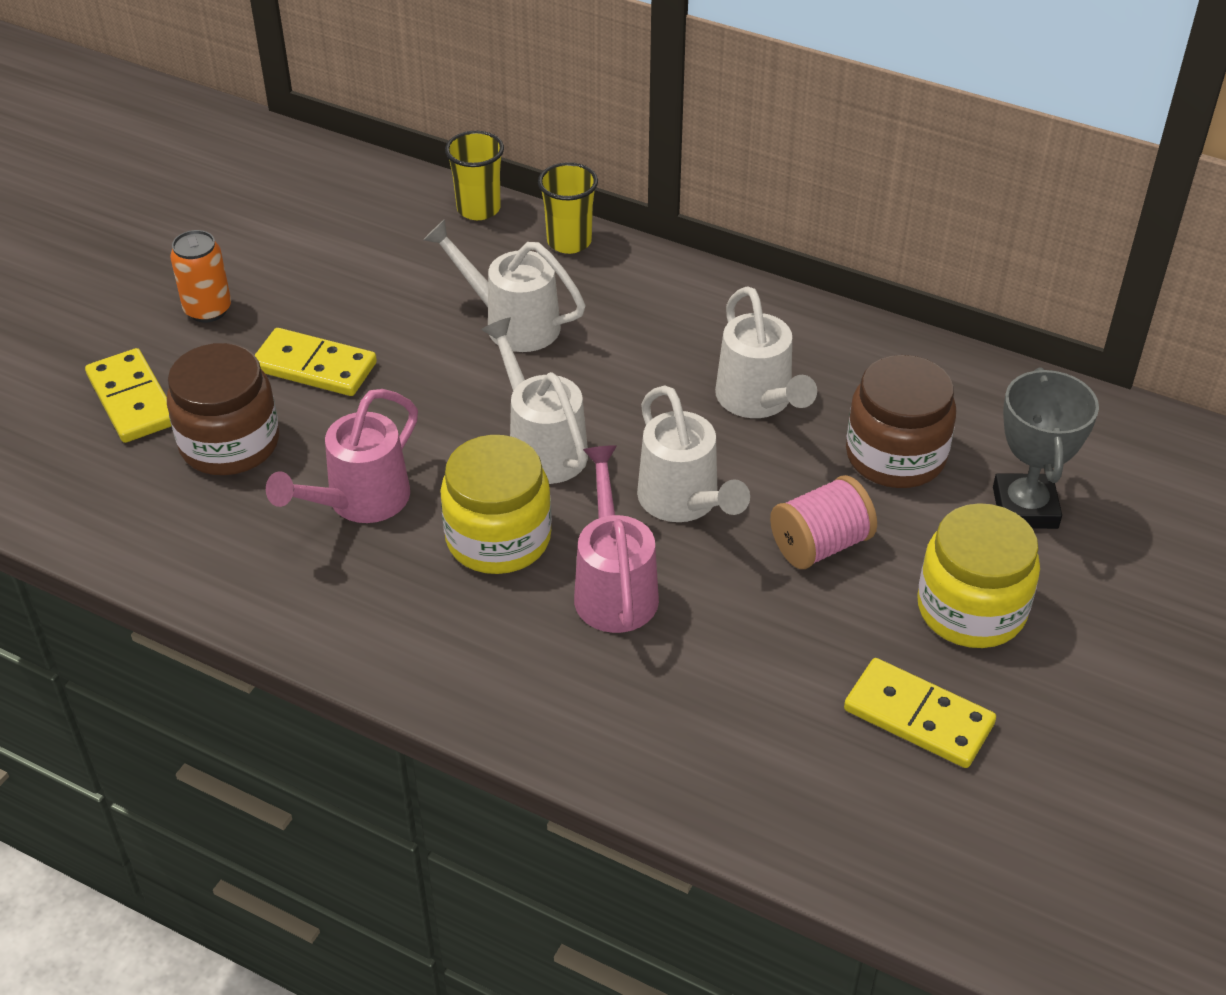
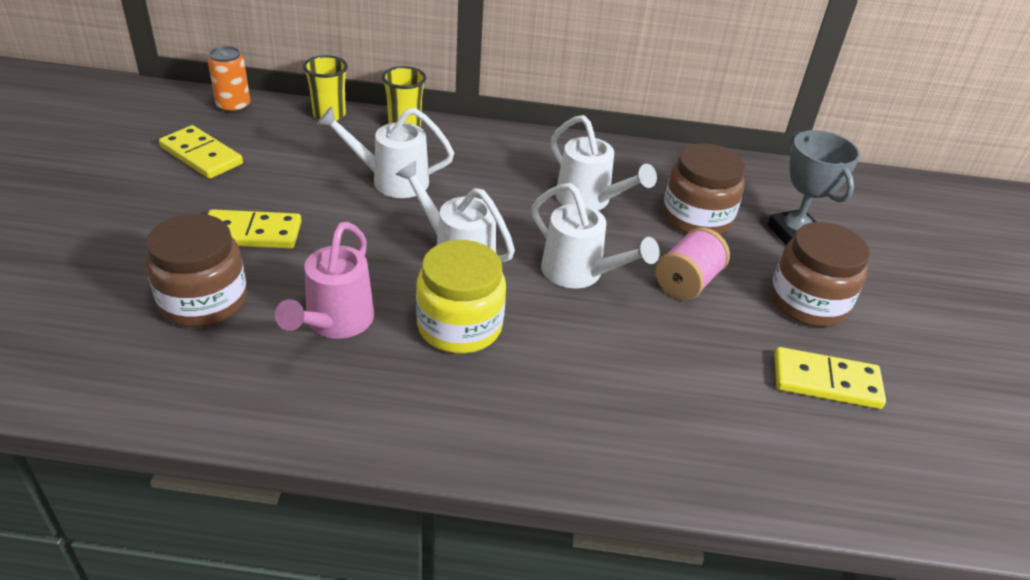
camera: 25 degrees left, 5 degrees down
yellow domino [85,348,171,443] -> yellow domino moved to [159,125,243,179]
orange can [170,230,231,322] -> orange can moved to [208,46,250,114]
pink watering can [574,445,659,633] -> none
yellow jar [917,503,1040,648] -> brown jar [770,222,870,327]

